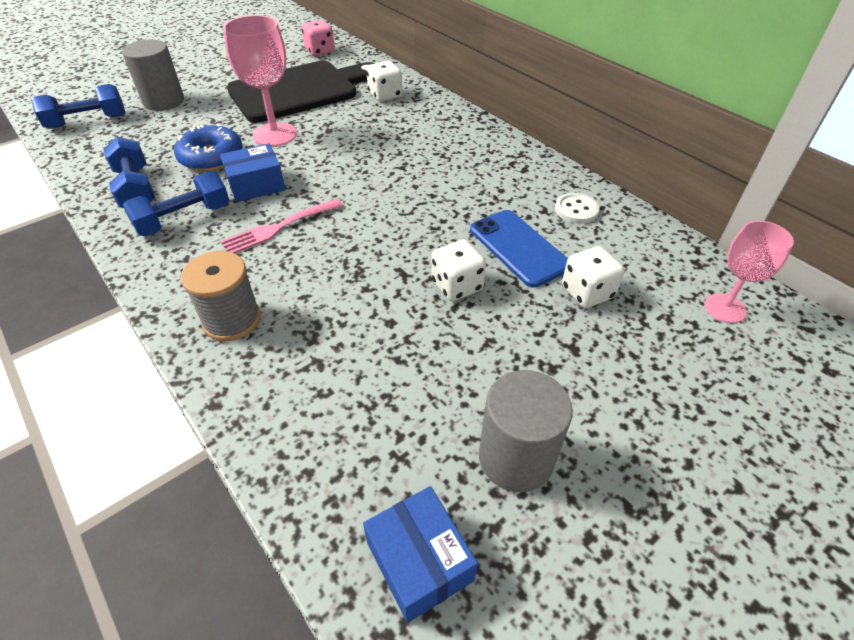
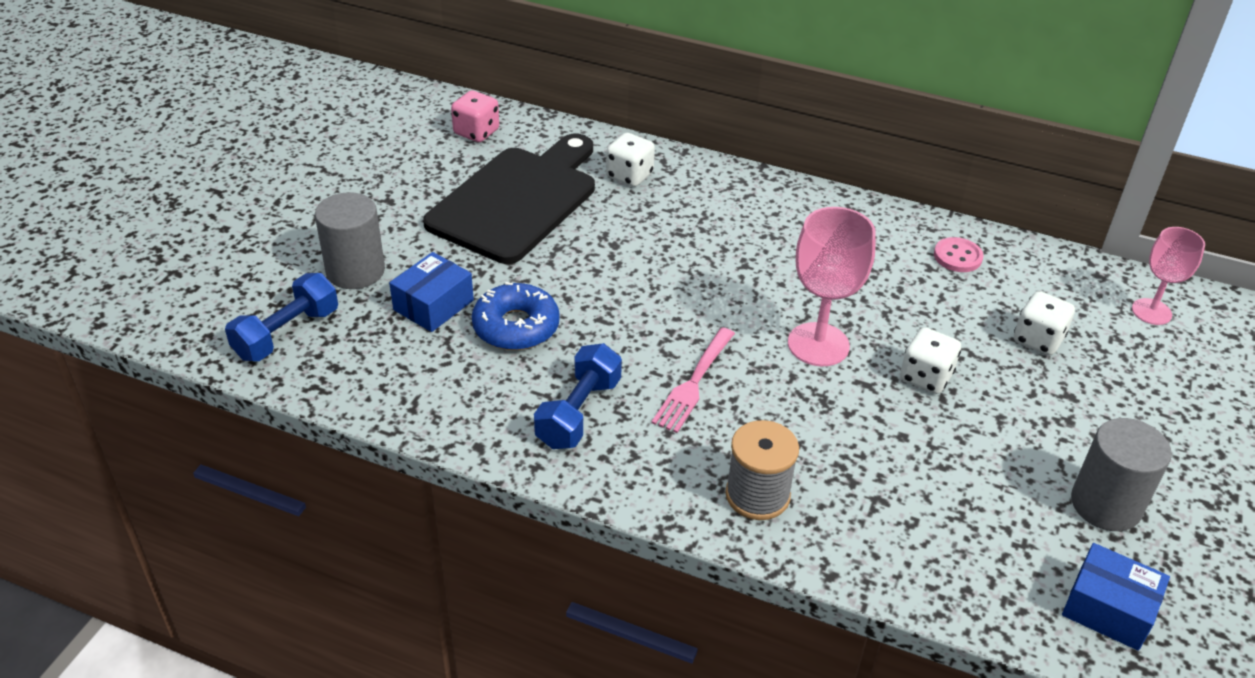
camera: 30 degrees left, 5 degrees down
blue dumbbell [104,137,155,208] -> none
blue box [220,143,286,202] -> blue box moved to [389,252,474,332]
pink goblet [223,15,297,147] -> pink goblet moved to [788,207,876,366]
blue phone [470,210,568,287] -> none
white button [555,193,600,224] -> pink button [934,237,984,272]

